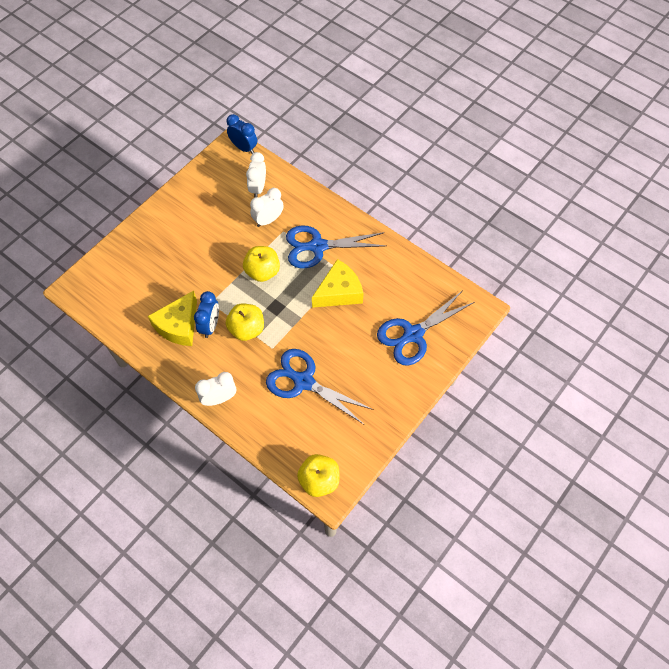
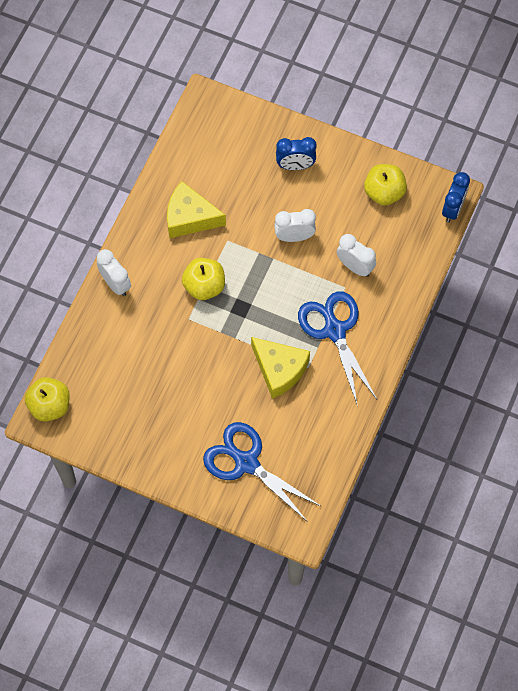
camera: 75 degrees right, 5 degrees up
blue clock [194,291,219,338] -> blue clock moved to [276,137,317,170]
yellow apple [243,246,280,282] -> yellow apple moved to [364,164,407,205]
white clock [246,152,266,198] -> white clock moved to [274,209,316,242]
blue scissors [266,349,374,424] -> none

